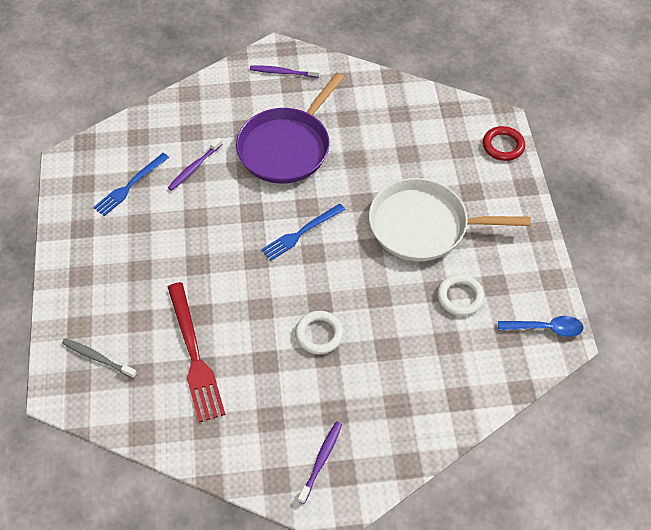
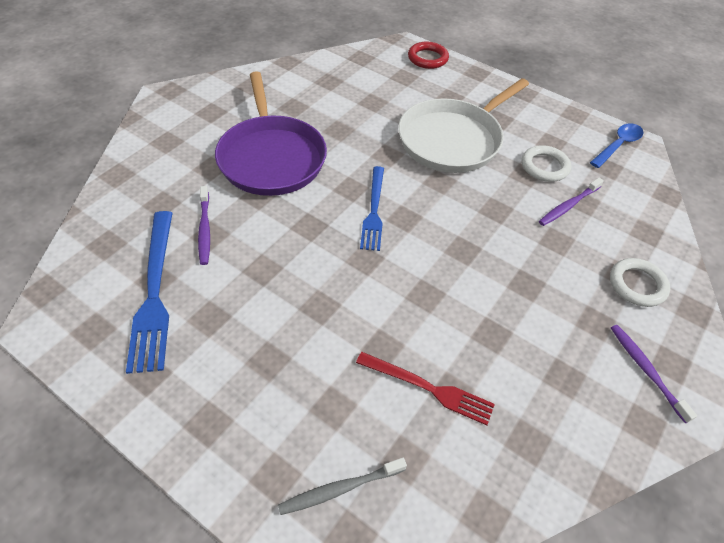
camera: 50 degrees left, 5 degrees down
blue fork [93,153,169,216] -> blue fork [126,211,173,374], size x1.51
red fork [168,282,225,423] -> red fork [356,352,495,425], size x0.66
purple toothbrush [250,65,320,78] -> purple toothbrush moved to [539,178,604,226]
white ring [295,311,343,354] -> white ring moved to [610,258,670,307]

